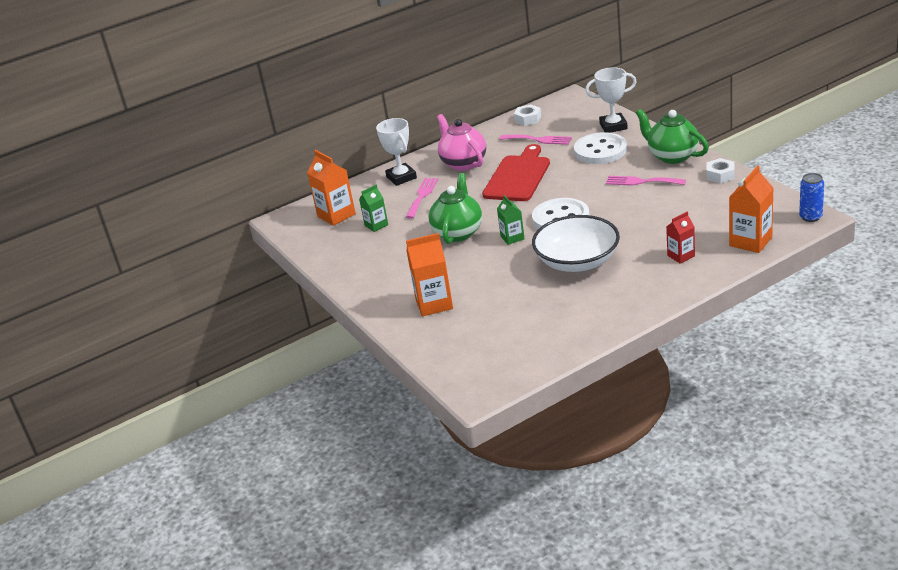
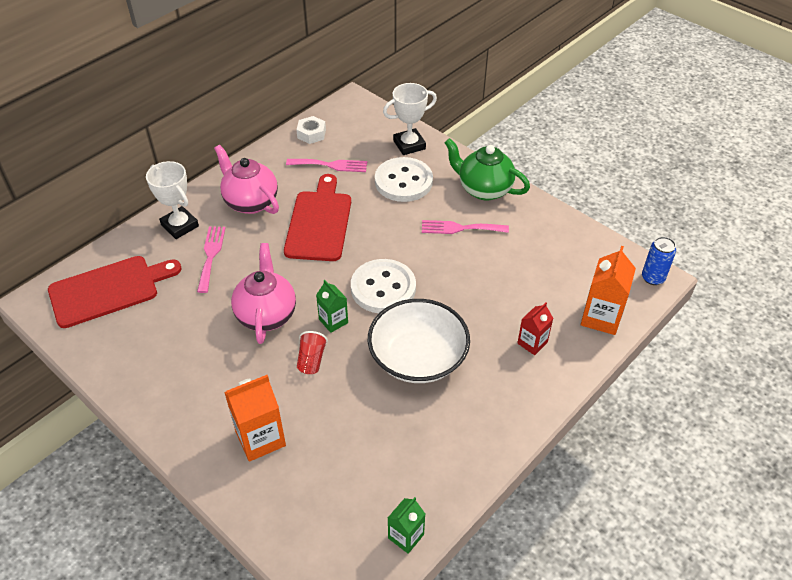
camera: 20 degrees left, 15 degrees up
orange carton [307,150,356,226] -> red cutting board [48,256,182,328]
green carton [359,185,388,232] -> green carton moved to [388,497,425,554]
green teapot [429,173,482,244] -> pink teapot [231,243,296,344]
white nut [706,158,735,184] -> none
none -> red cup [297,331,328,374]

